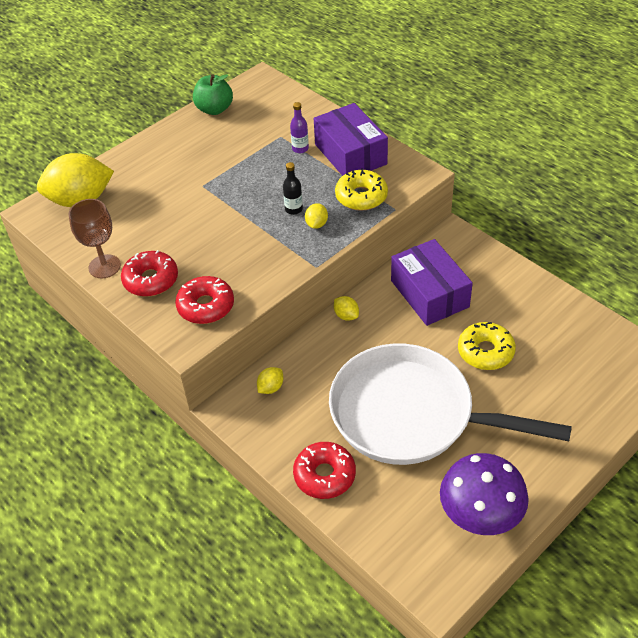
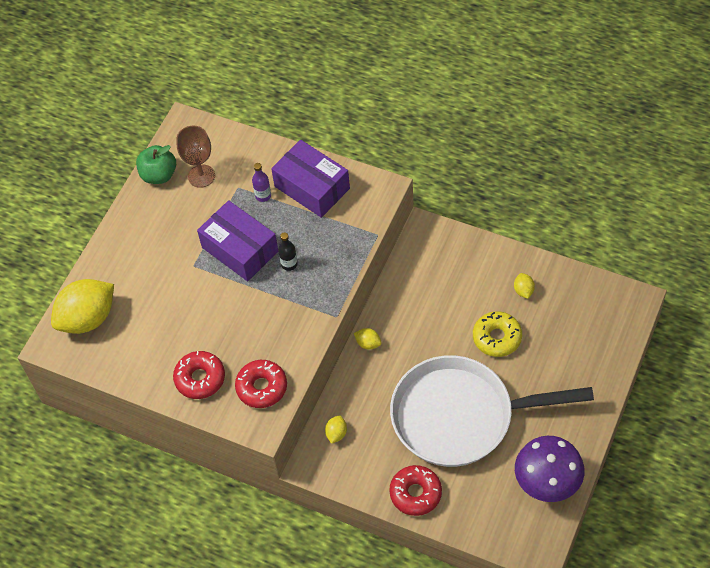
camera: 20 degrees left, 10 degrees up
brown goblet [69,199,121,278] -> brown goblet moved to [177,126,215,188]
yellow lemon [305,203,328,229] -> yellow lemon moved to [514,273,535,299]
yellow donut [335,168,388,211] -> none
purple box [391,239,473,326] -> purple box moved to [197,200,278,281]

